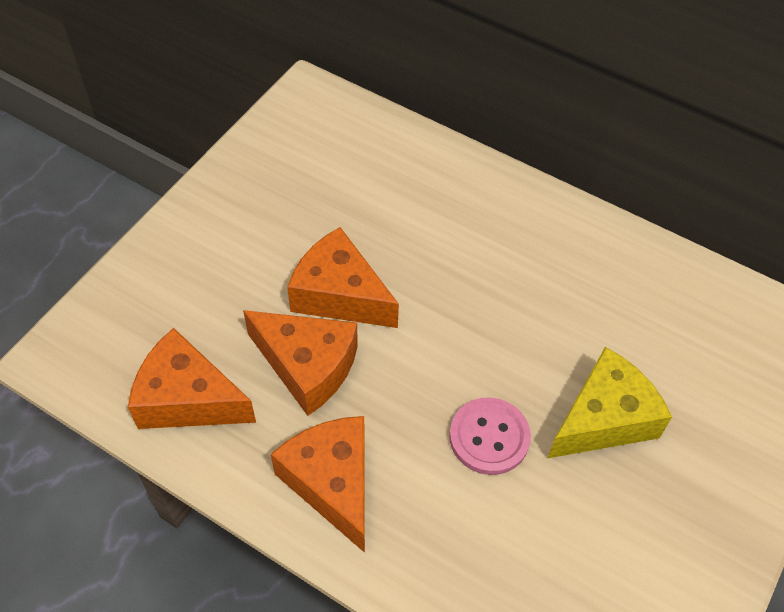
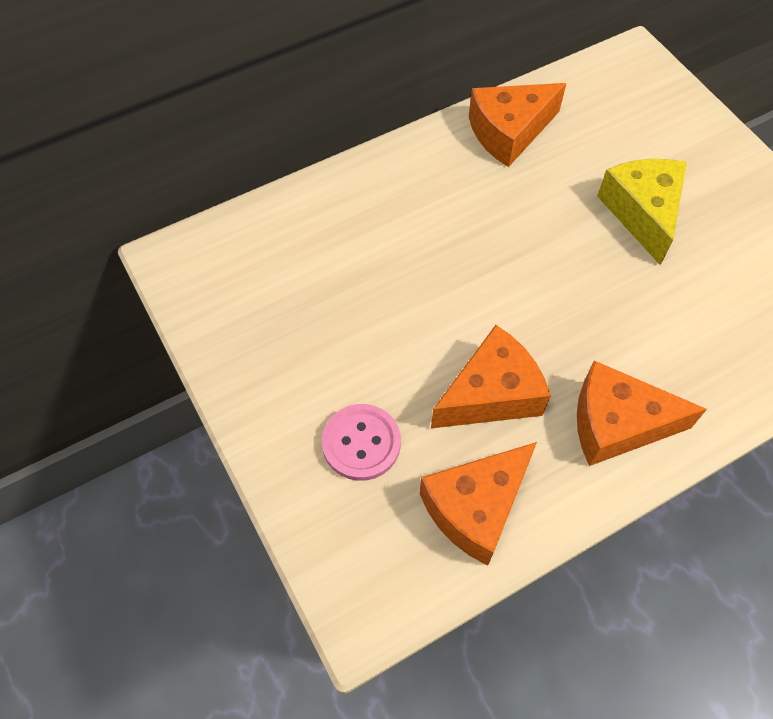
camera: 60 degrees left, 5 degrees up
orange cheese [287,227,399,328] -> orange cheese moved to [469,83,567,167]
pink button [449,397,531,475] -> pink button moved to [322,404,401,481]

